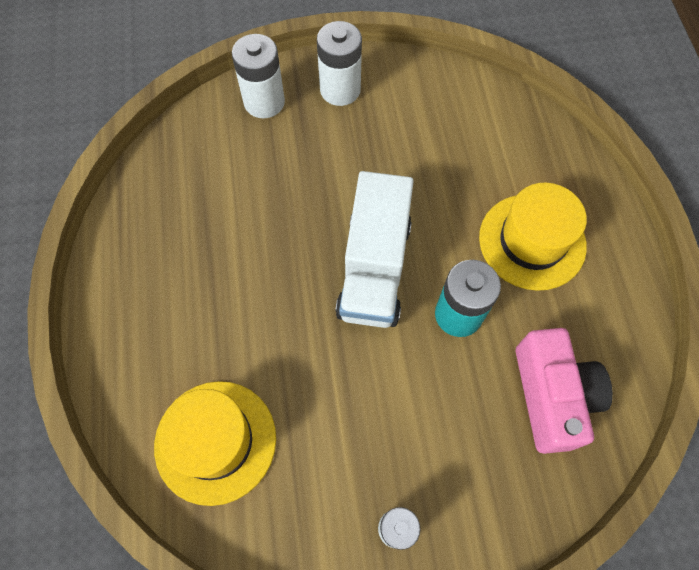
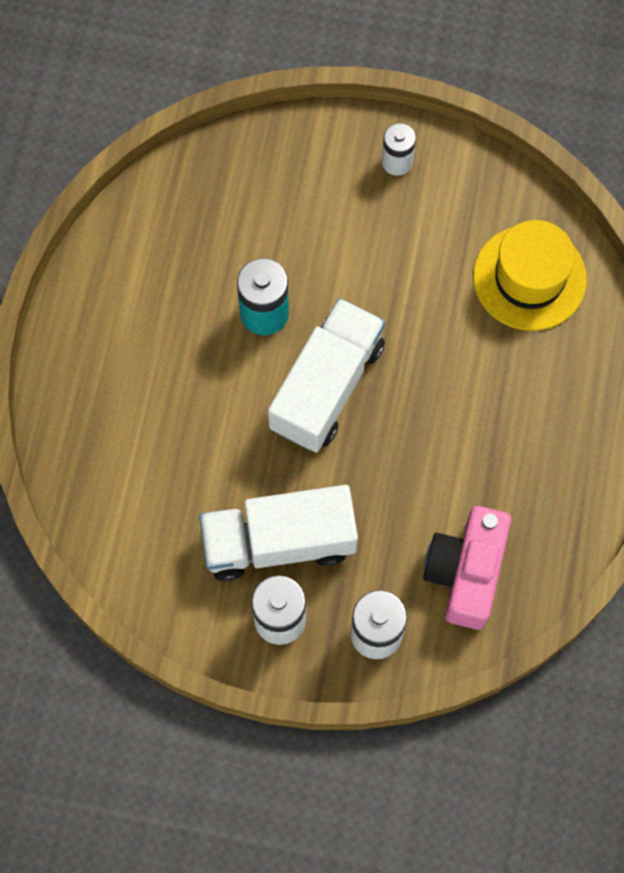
camera: 160 degrees left, 5 degrees up
yellow hat [479,183,587,291] -> none
pink camera [516,328,613,454] -> pink camera moved to [423,506,511,630]
none -> white truck [199,485,358,581]

